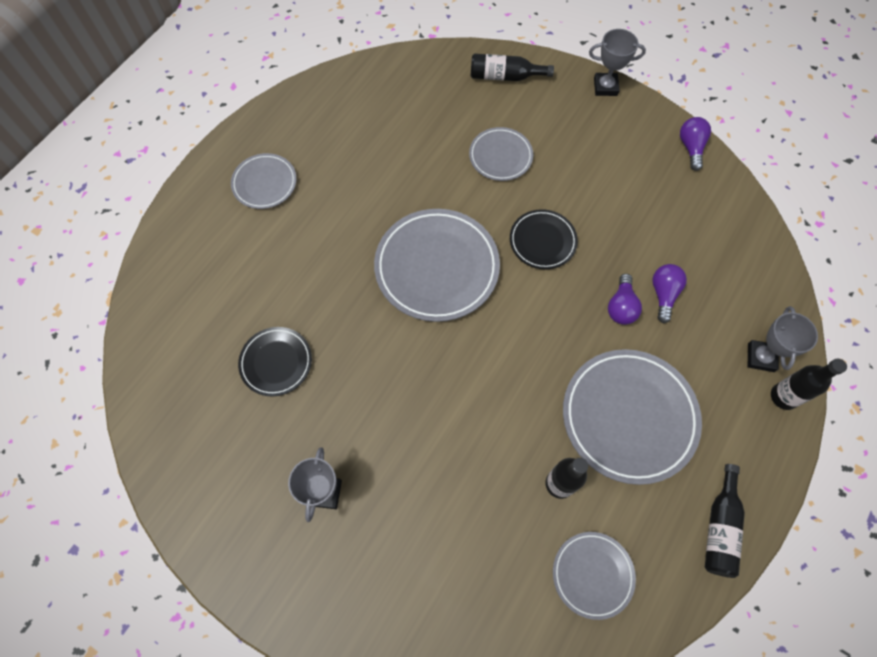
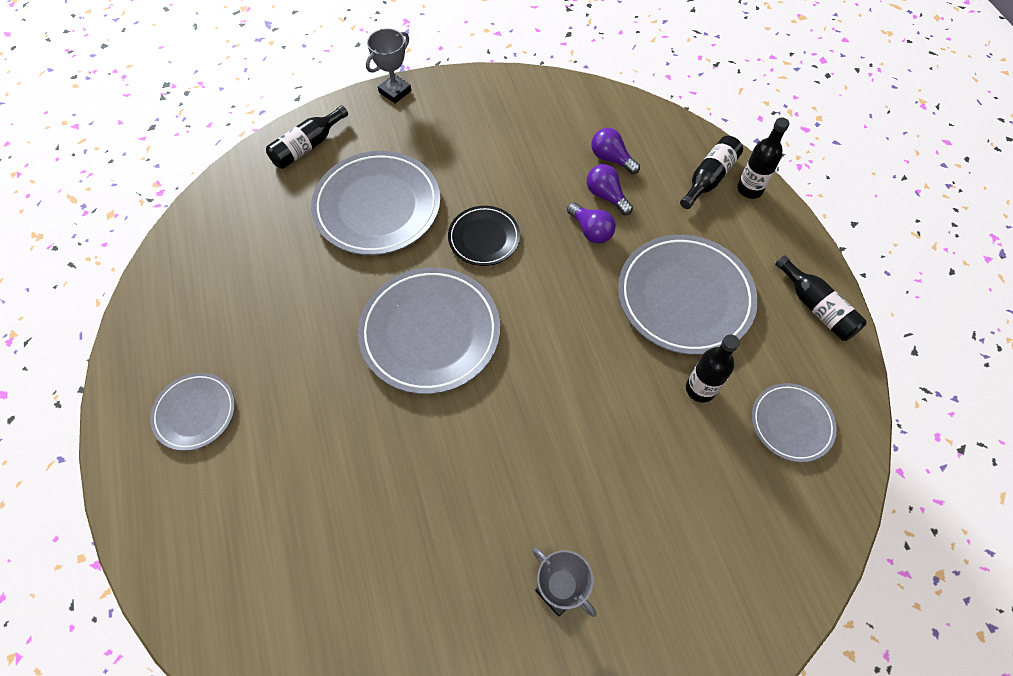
camera: 50 degrees left, 5 degrees down
black plate [238,327,312,396] -> none
grey plate [469,127,533,181] -> grey plate [311,151,441,255], size x1.81
purple light bulb [680,117,711,171] -> purple light bulb moved to [591,128,640,174]
grey trophy [747,306,818,372] -> black bottle [680,136,743,209]

